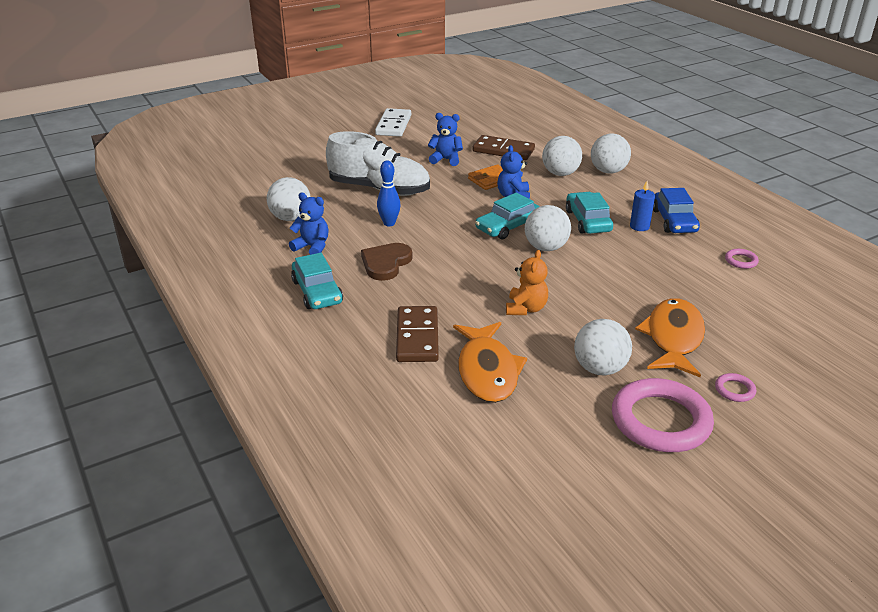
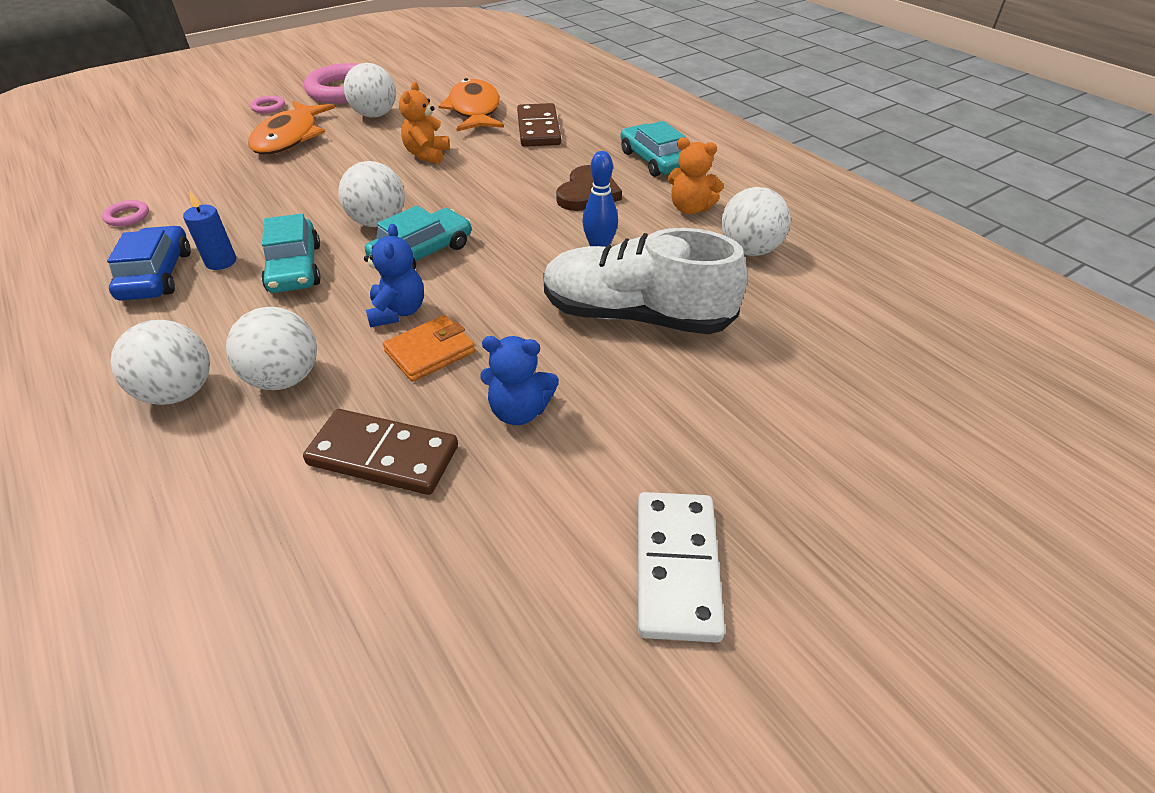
camera: 175 degrees right, 10 degrees up
blue teddy bear [289,193,329,255] -> orange teddy bear [668,137,724,214]

